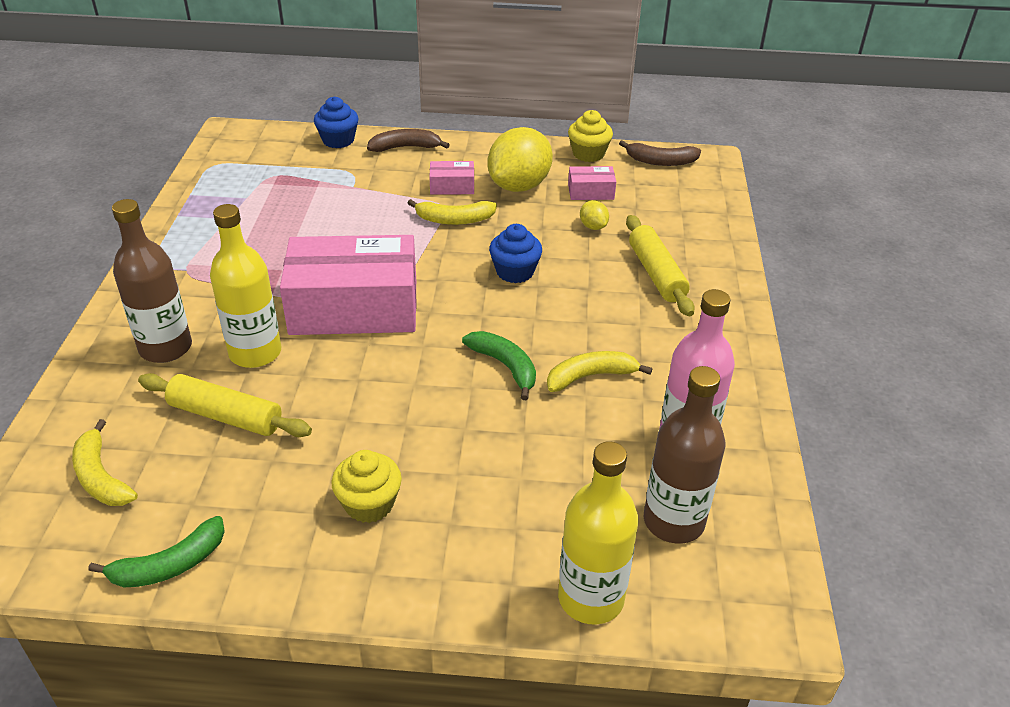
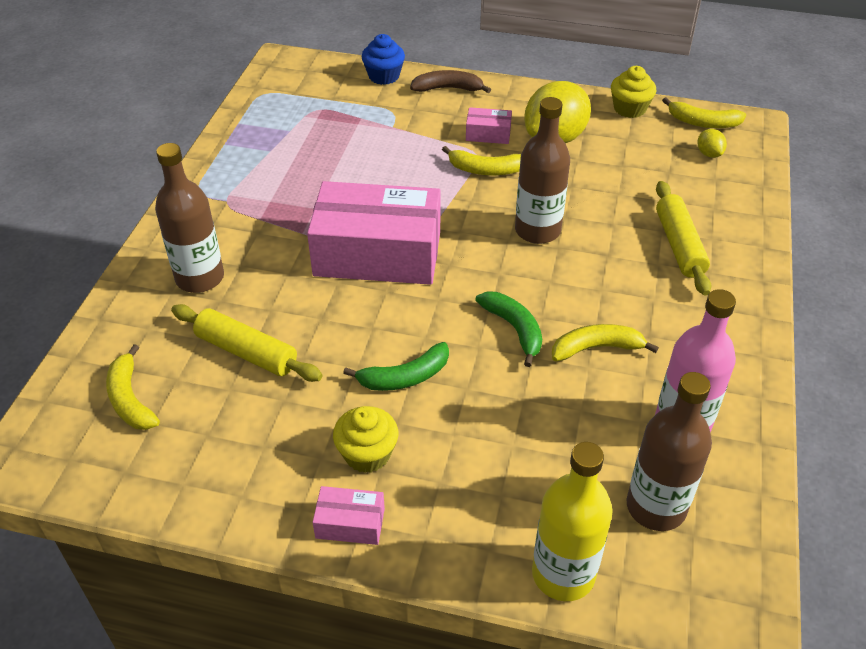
camera: 10 degrees right, 5 degrees up
green banana [88,516,225,587] -> green banana moved to [343,342,449,391]
yellow bottle [210,204,281,368] -> none
blue cupcake [489,224,542,283] -> brown bottle [515,97,570,244]
pink box [568,166,616,200] -> pink box moved to [313,486,385,545]
yellow lemon [580,200,609,230] -> yellow lemon moved to [697,129,727,158]
brown banana [619,140,701,166] -> yellow banana [662,97,746,128]

